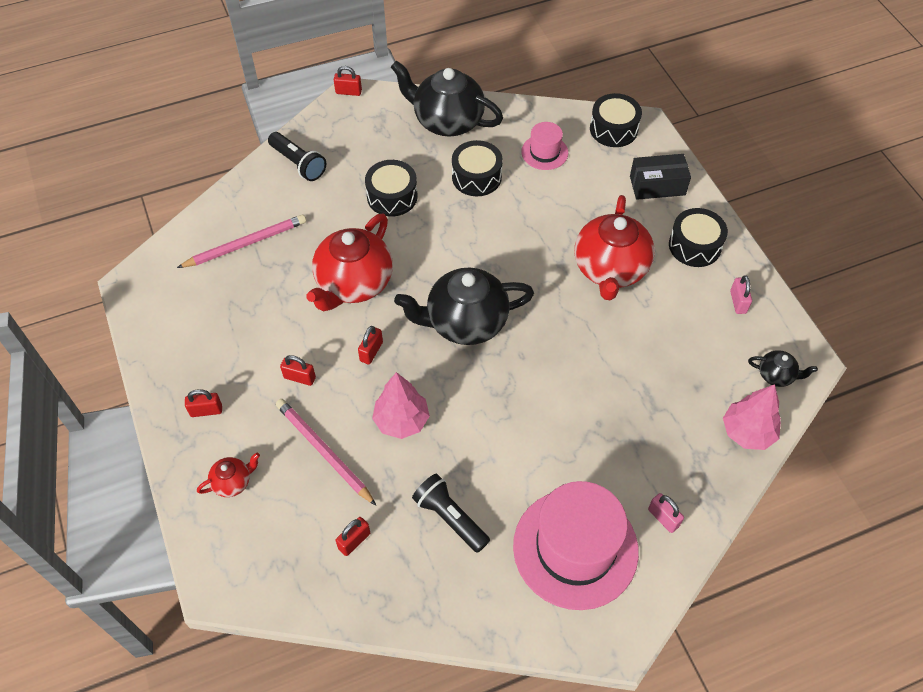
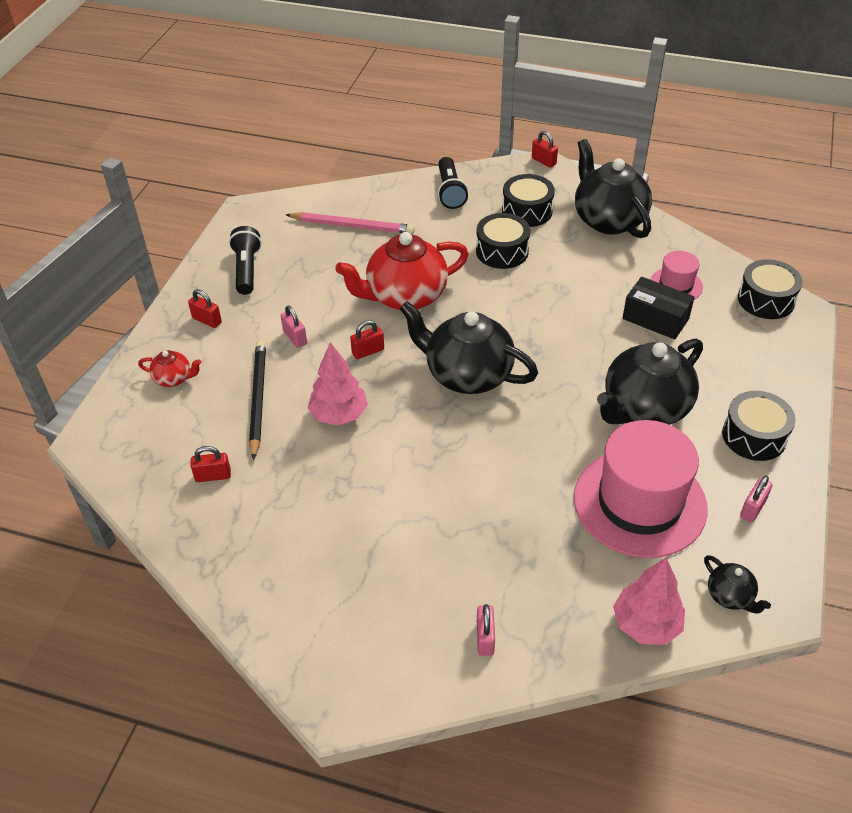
camera: 40 degrees right, 10 degrees down
pink pencil [276,399,376,505] -> black pencil [249,340,266,460]
red padlock [280,355,316,386] -> pink padlock [281,306,307,348]
black flashlight [412,473,490,553] -> black flashlight moved to [229,226,262,295]
black drum [452,140,503,196] -> black drum moved to [502,174,555,227]
pink hat [513,481,639,610] -> pink hat moved to [574,420,708,558]
red teapot [575,195,655,300] -> black teapot [597,339,703,425]
black box [630,154,691,200] -> black box moved to [622,277,695,340]

